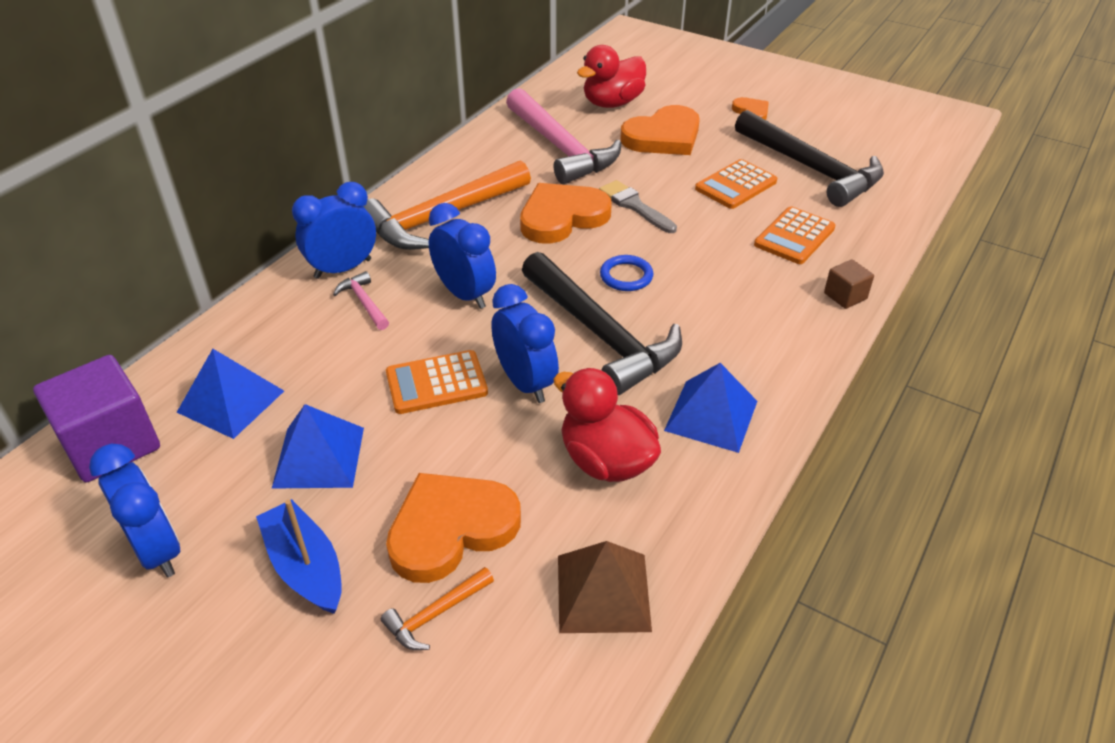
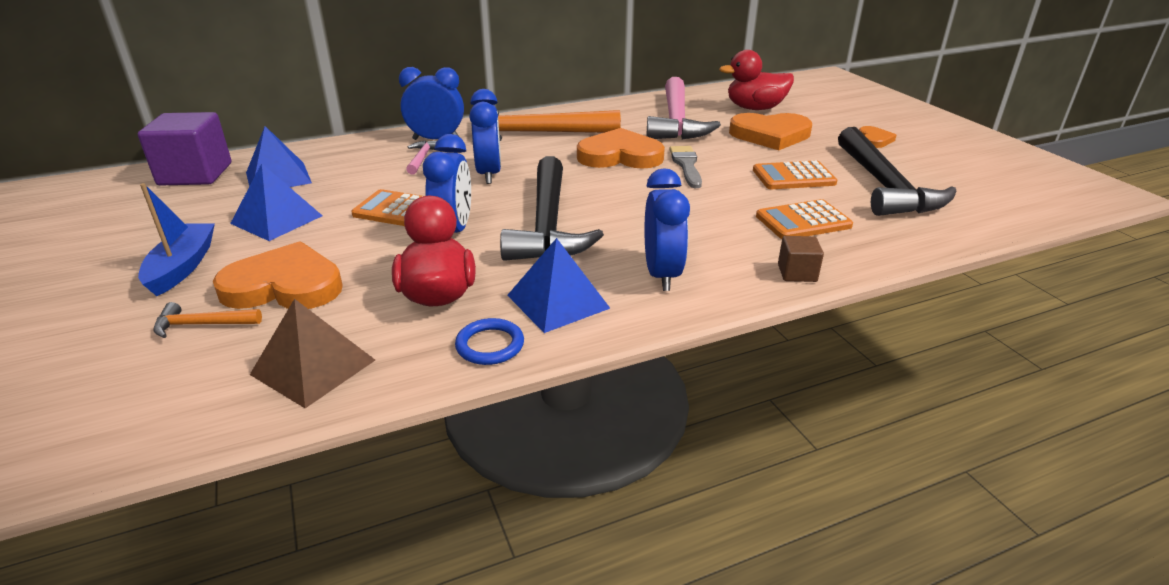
camera: 35 degrees right, 10 degrees down
blue clock [89,444,180,577] -> blue clock moved to [645,168,690,291]
blue ring [600,255,654,291] -> blue ring moved to [455,318,524,365]

